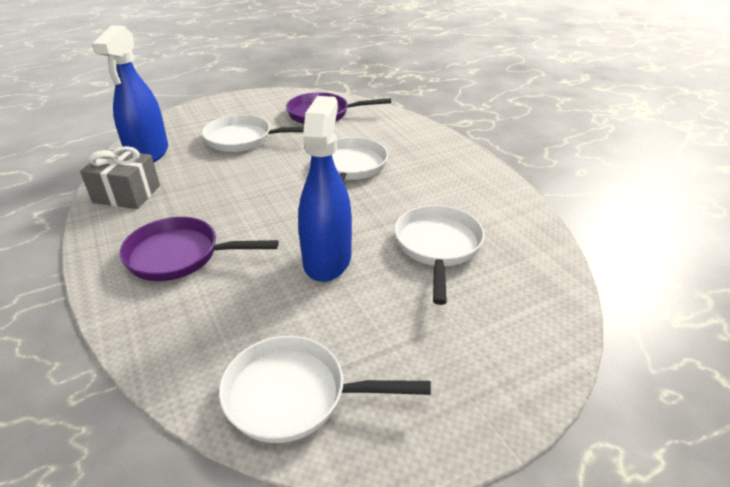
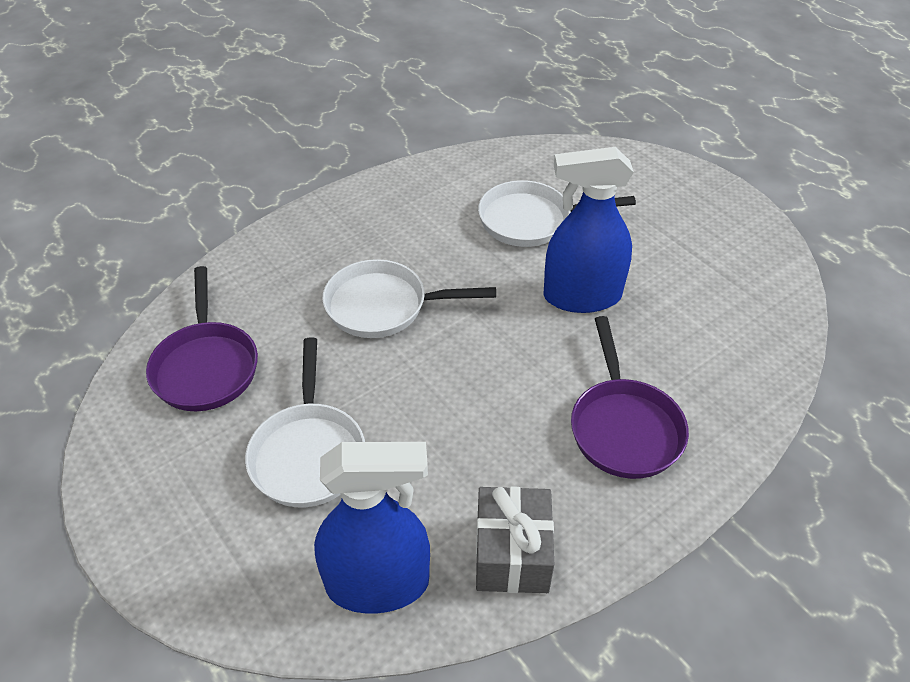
camera: 100 degrees left, 10 degrees up
white pan [219,336,431,443] -> none

